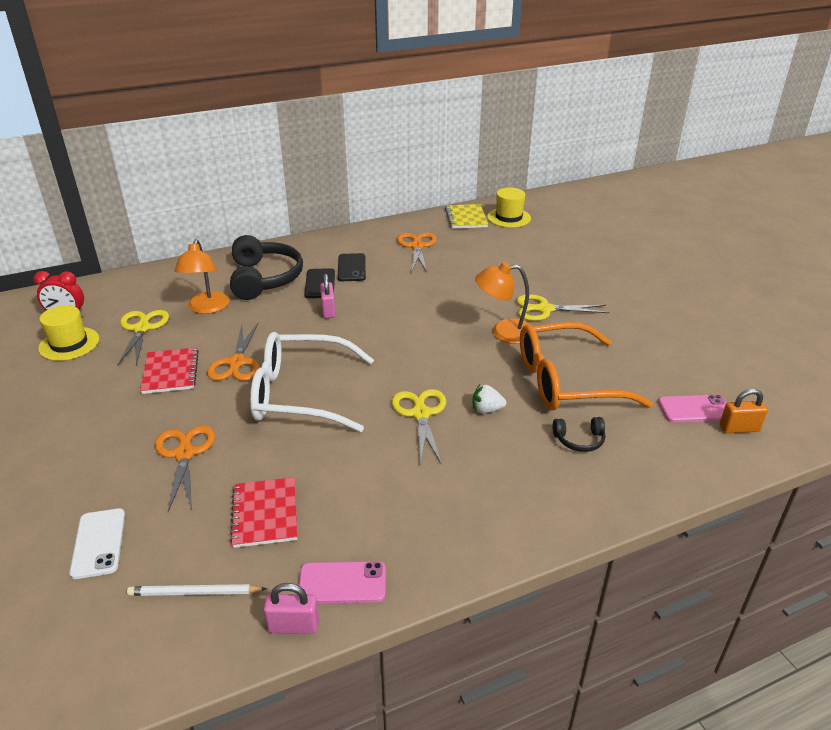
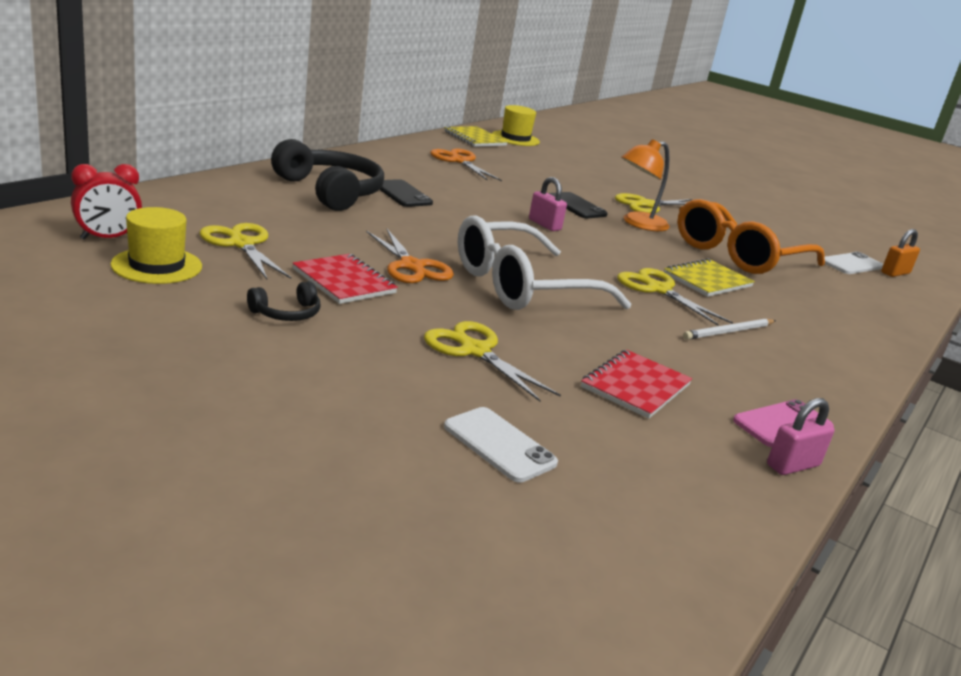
camera: 35 degrees left, 10 degrees down
white pencil [127,584,267,596] -> white pencil moved to [683,319,776,340]
orange scissors [155,426,215,512] -> yellow scissors [424,321,561,402]
orange lamp [175,239,230,314] -> none
red notebook [230,477,297,548] -> red notebook turned 75 degrees clockwise [581,350,692,419]
pink padlock [320,274,336,318] -> pink padlock moved to [529,177,567,231]
black phone [338,253,366,281] -> black phone moved to [549,192,608,218]
white strawberry [472,384,506,413] -> yellow notebook [664,258,755,297]
black headphones [552,417,606,452] -> black headphones moved to [247,281,321,321]
pink phone [658,394,726,422] -> white phone [824,252,883,274]

